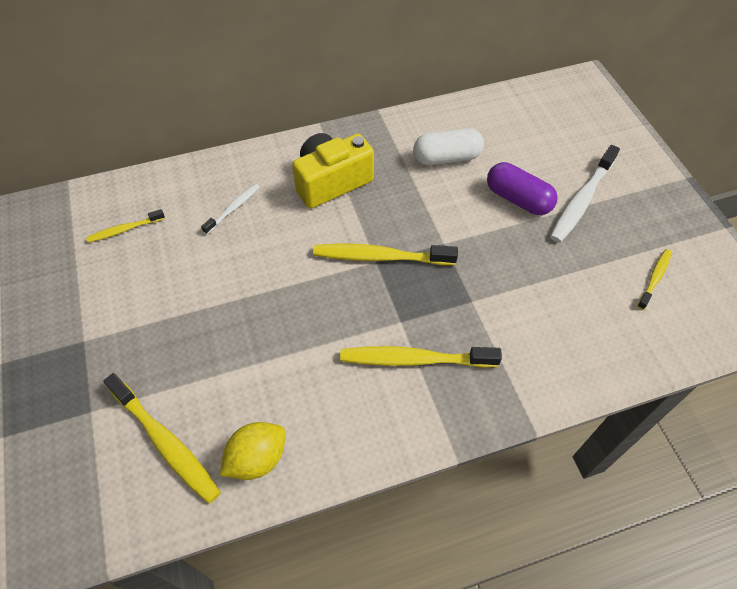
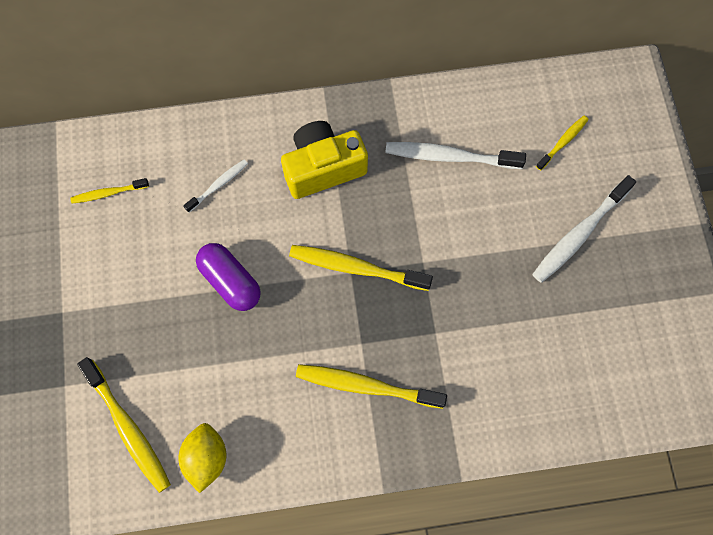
camera: 10 degrees right, 15 degrees up
yellow lemon [220,422,286,480] -> yellow lemon turned 60 degrees counterclockwise [178,423,226,493]
white capsule [413,128,484,165] -> white toothbrush [385,142,526,169]
purple capsule [487,162,558,215] -> purple capsule moved to [196,243,261,311]
yellow toothbrush [637,249,672,310] -> yellow toothbrush moved to [536,116,589,171]

